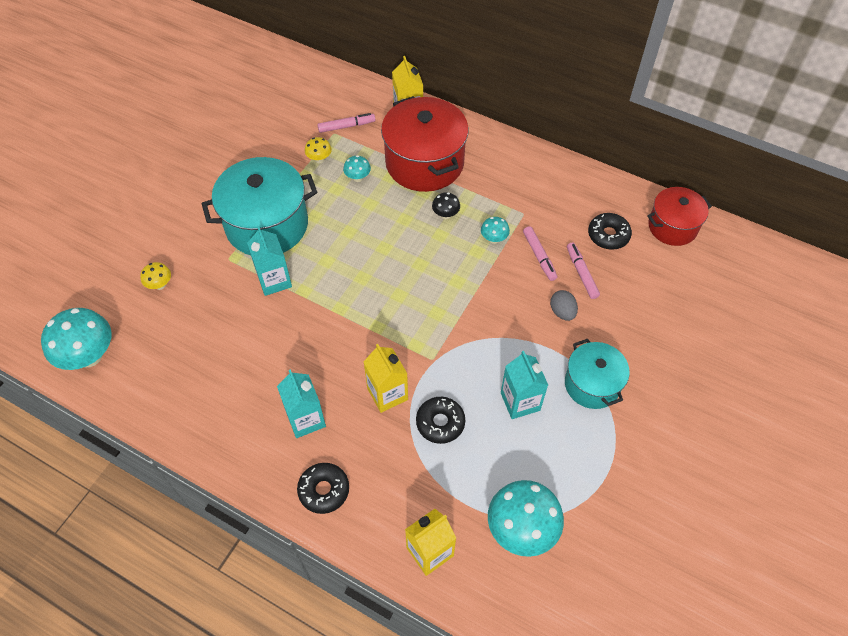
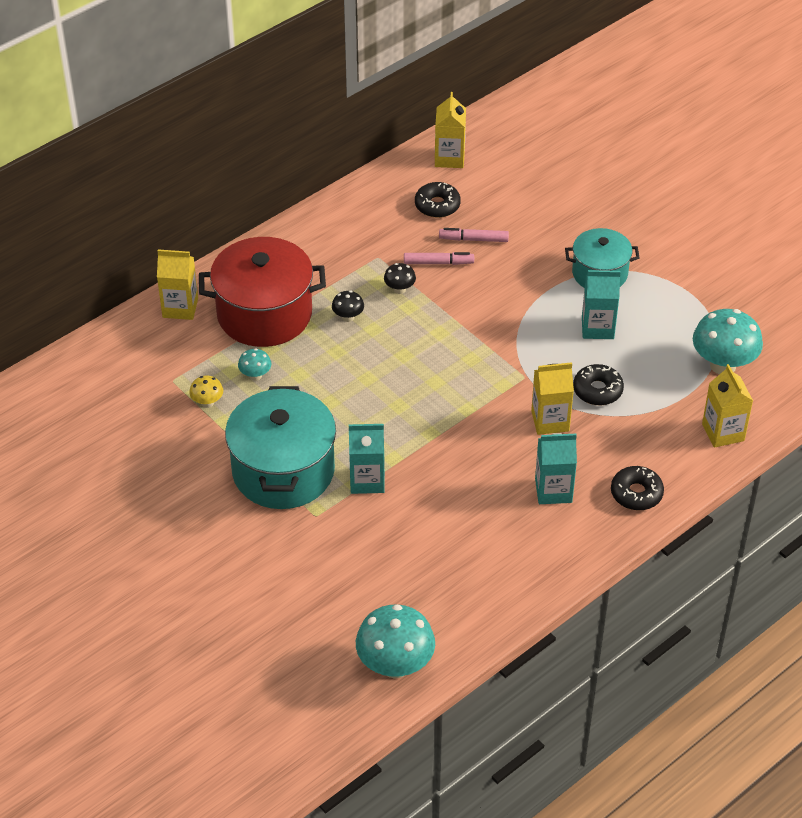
camera: 70 degrees left, 10 degrees down
yellow mushroom [140,262,171,290] -> none
pink marker [318,113,375,133] -> none
turquoise mushroom [481,217,510,244] -> black mushroom [384,263,416,294]
grey egg [550,290,578,321] -> none
red pot [647,187,712,246] -> yellow carton [435,92,466,168]

